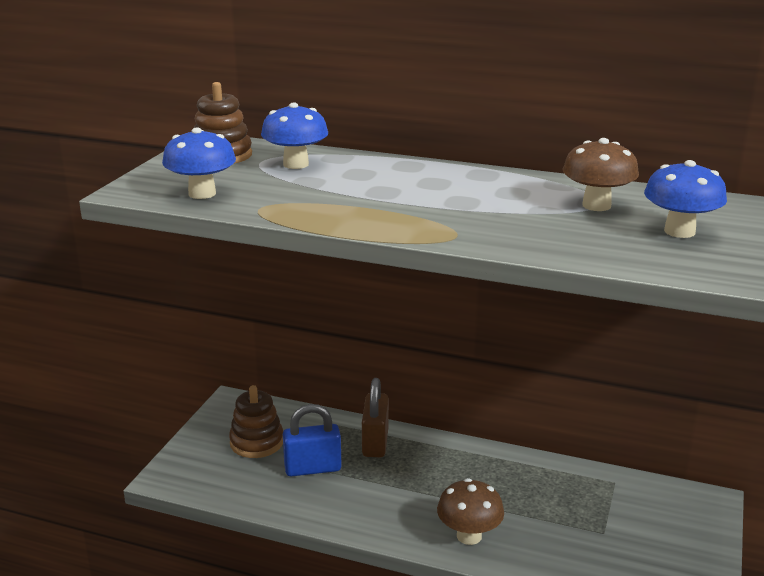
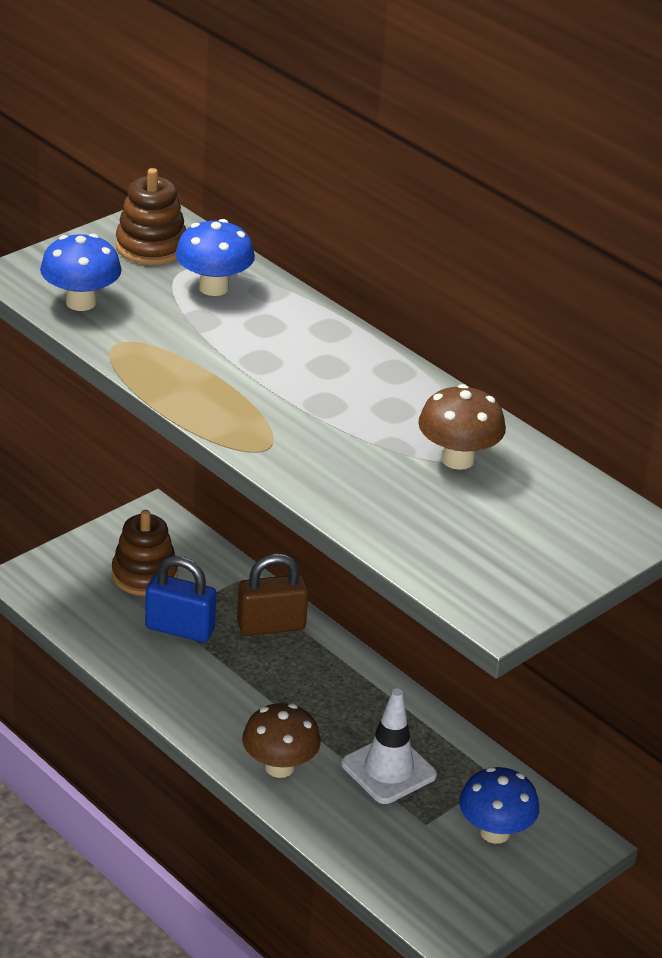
camera: 25 degrees right, 10 degrees up
brown padlock [362,378,389,457] -> brown padlock turned 45 degrees clockwise [237,554,309,636]
blue mushroom [644,160,727,238] -> blue mushroom moved to [459,767,539,844]
none -> white traffic cone [341,688,437,804]

